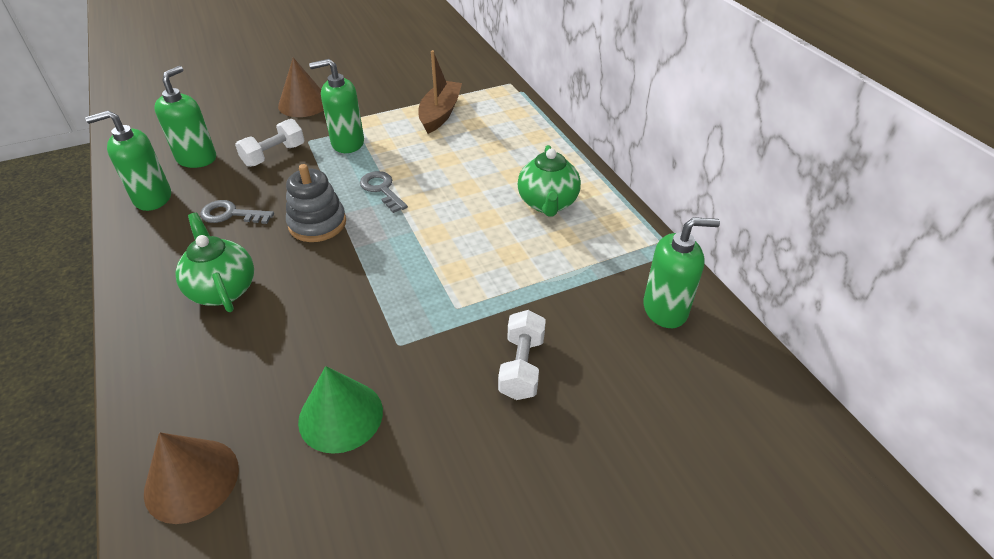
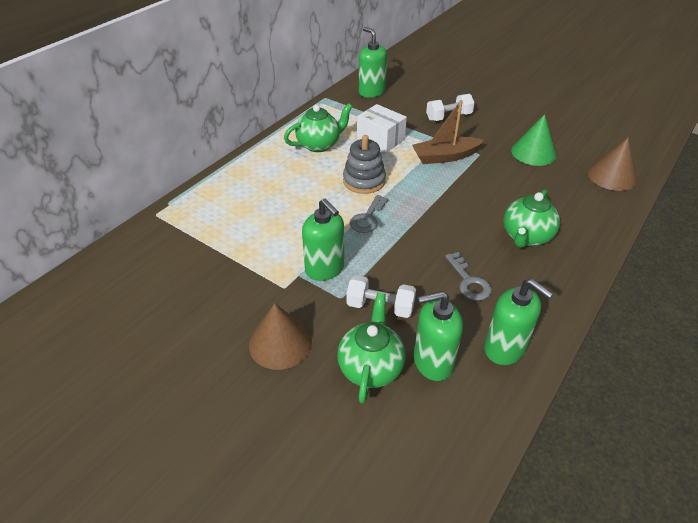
camera: 120 degrees left, 0 degrees up
grey stacking toy [286,164,346,242] -> grey stacking toy moved to [343,135,386,194]
brown boat [418,50,462,134] -> brown boat moved to [412,100,484,164]
none -> green teapot [337,293,405,404]
none -> white box [357,104,407,153]

